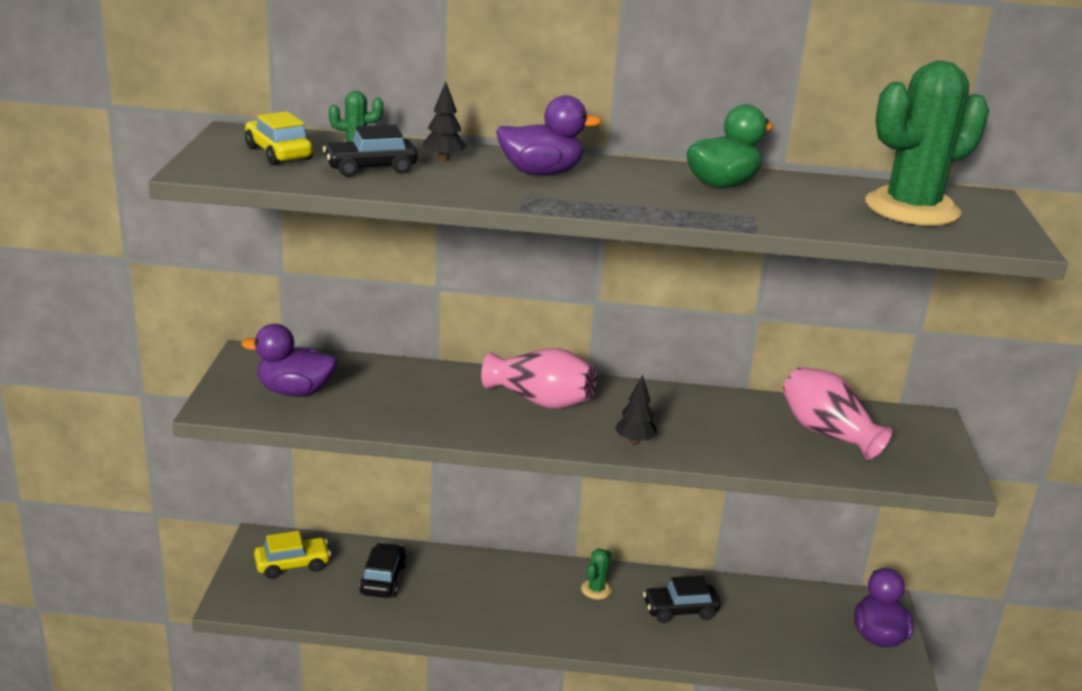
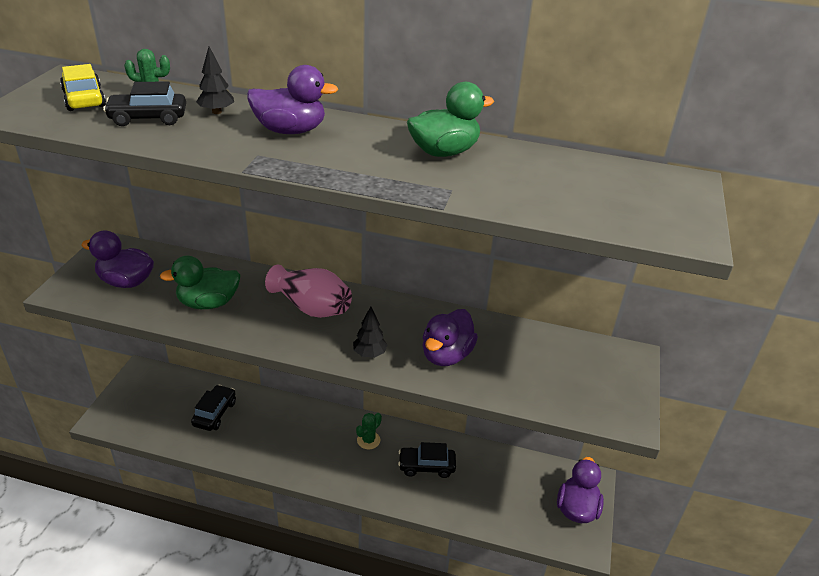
camera: 10 degrees right, 10 degrees up
yellow car [254,531,331,579] -> none
pink vase [783,367,892,460] -> none
green cactus [865,61,989,226] -> none
none -> green duck [159,256,241,309]
none -> purple duck [423,309,478,366]

